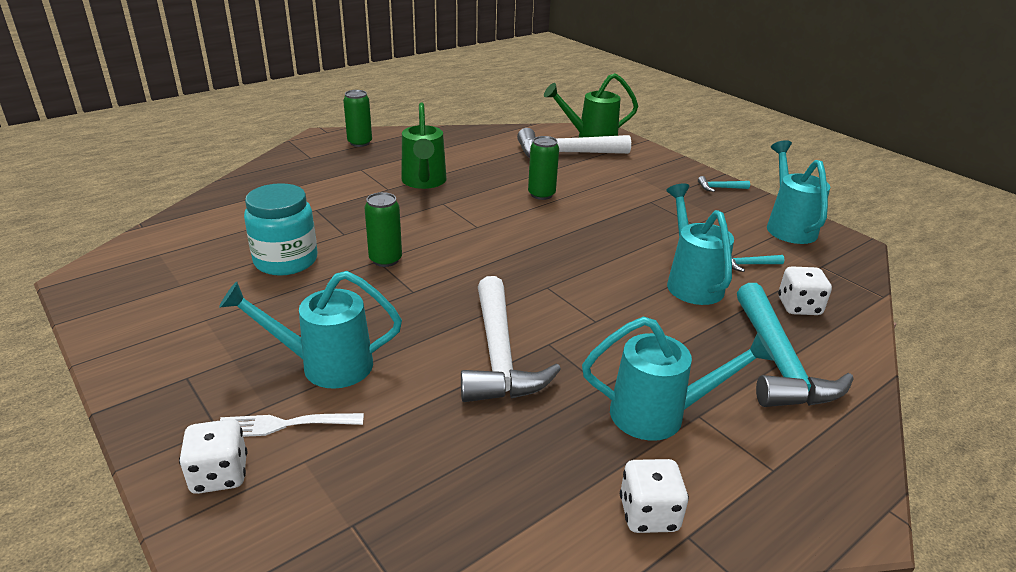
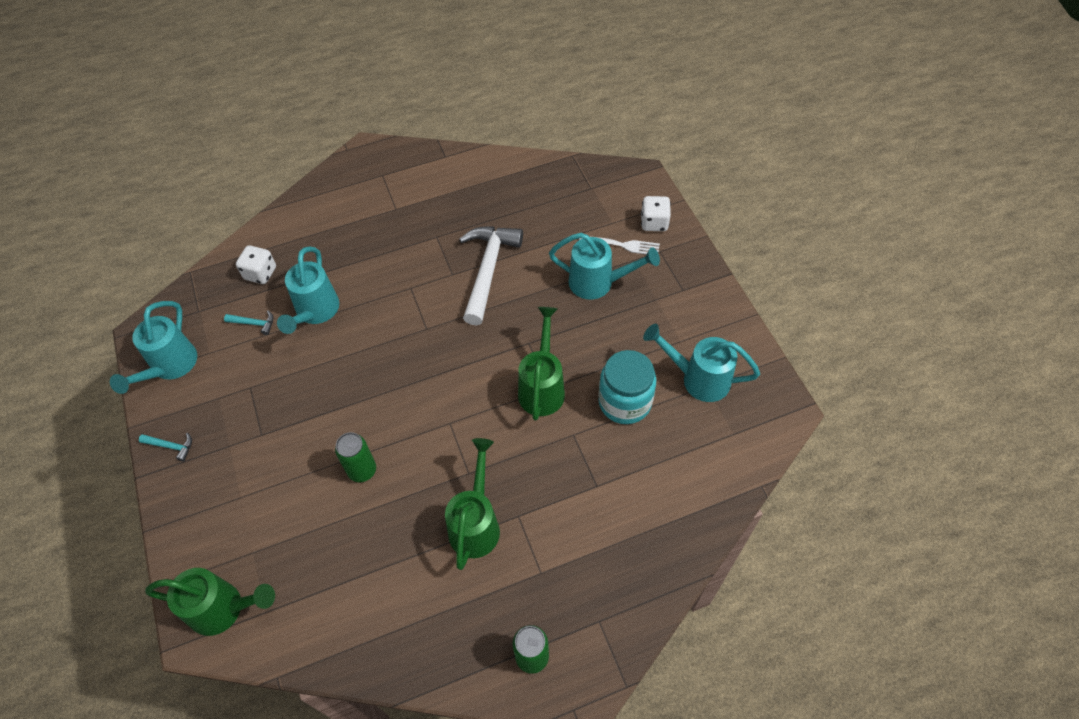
camera: 160 degrees left, 25 degrees up
green can [364,192,402,267] -> green watering can [518,307,565,420]
white hammer [517,128,631,158] -> none
turquoise watering can [582,317,775,441] -> turquoise watering can moved to [643,324,760,402]
white dice [620,459,689,533] -> none
turquoise hammer [737,283,854,407] -> none

